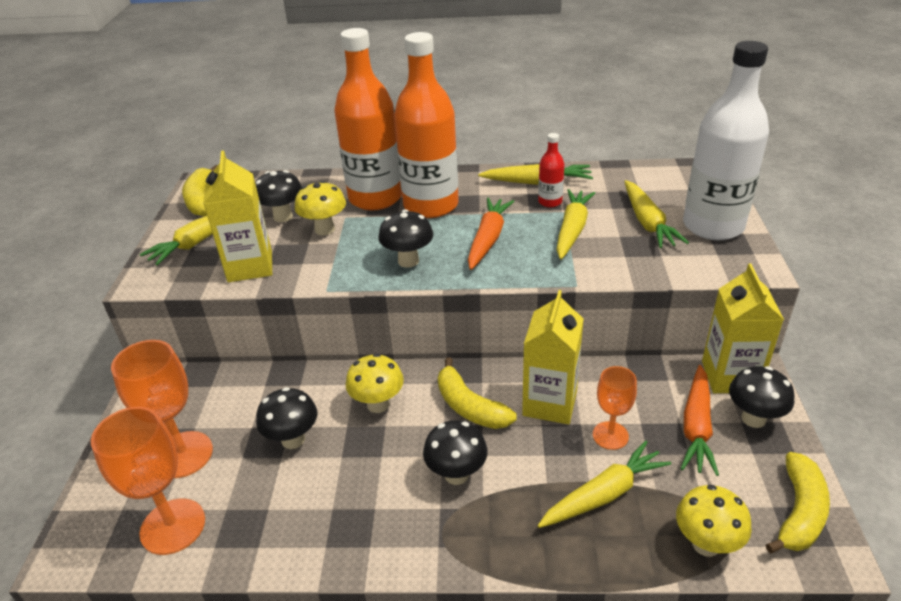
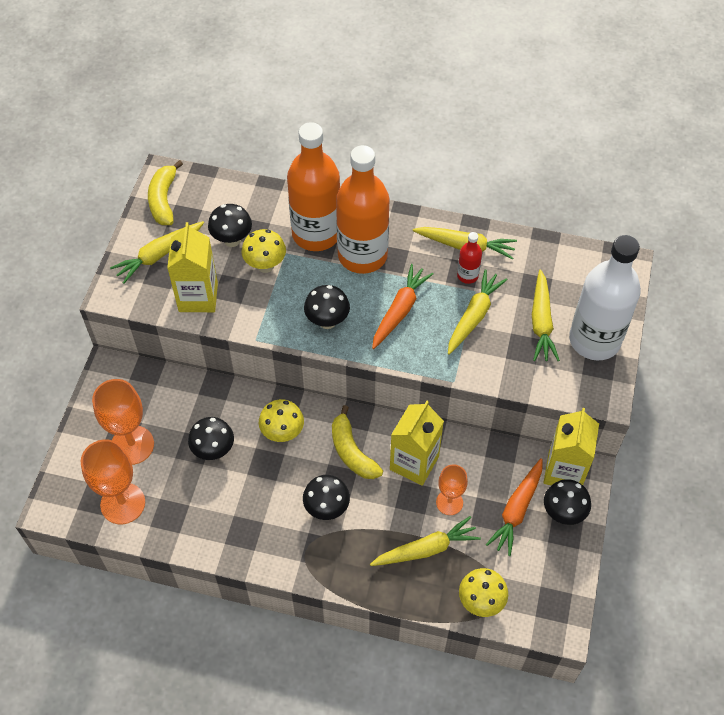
camera: 10 degrees right, 20 degrees up
yellow banana [766,452,830,553] -> none

